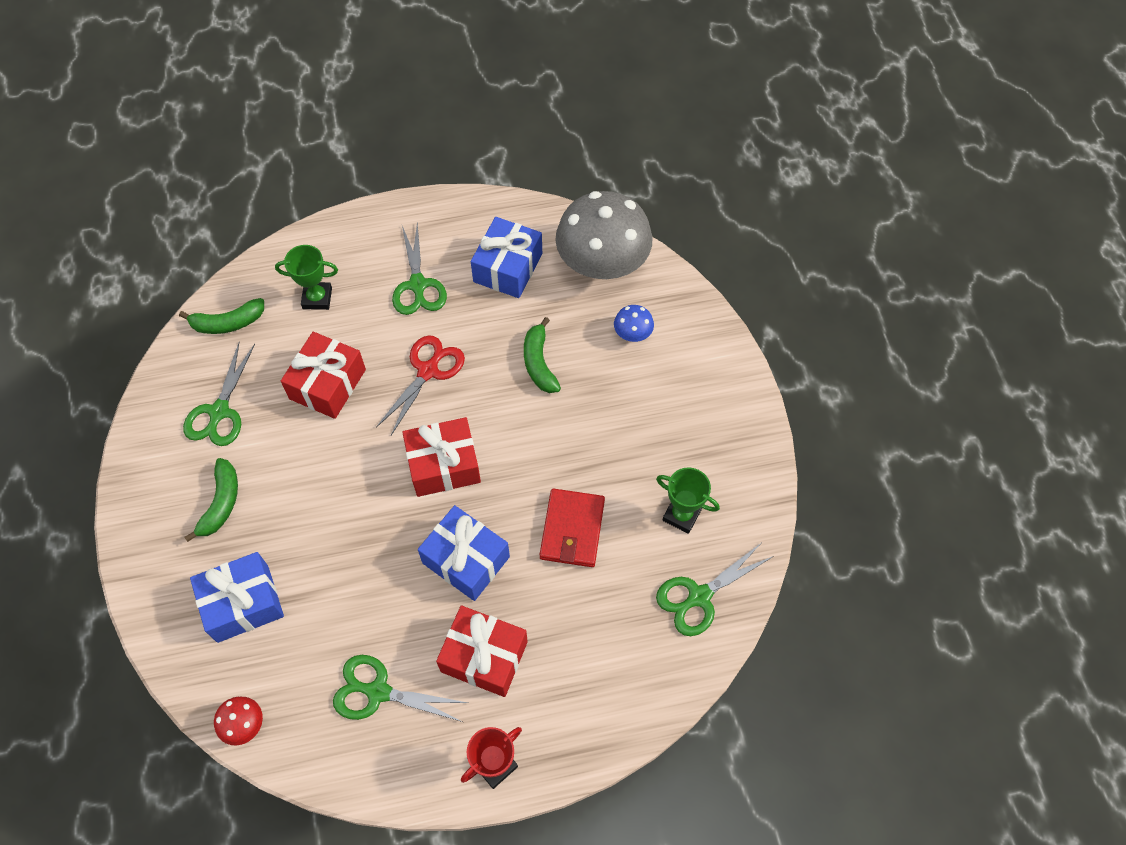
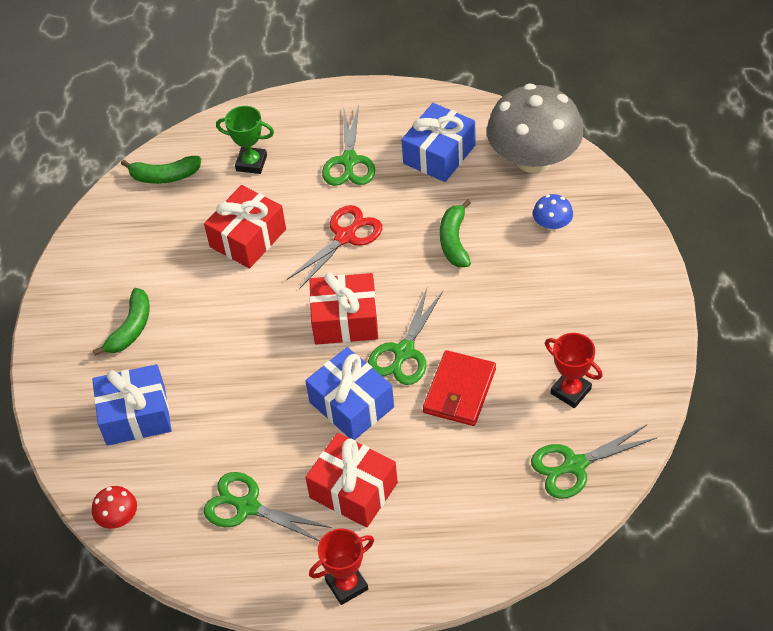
camera: 15 degrees right, 10 degrees down
green scissors [183,343,255,446] -> green scissors moved to [368,288,443,385]
green trophy [656,467,720,534] -> red trophy [545,333,603,408]

